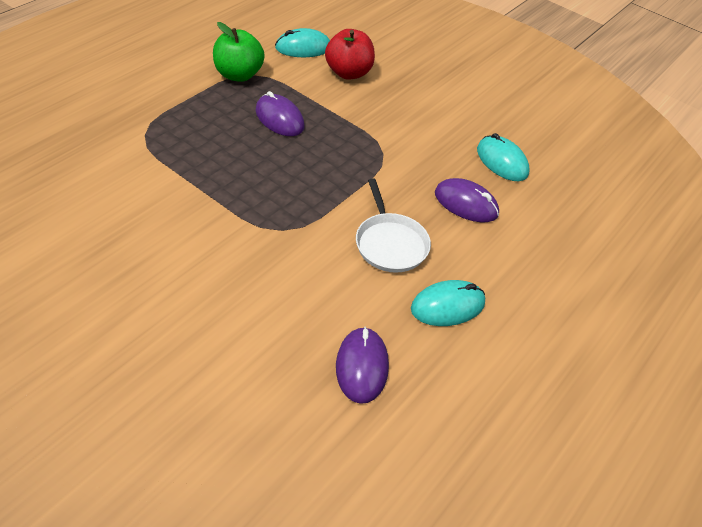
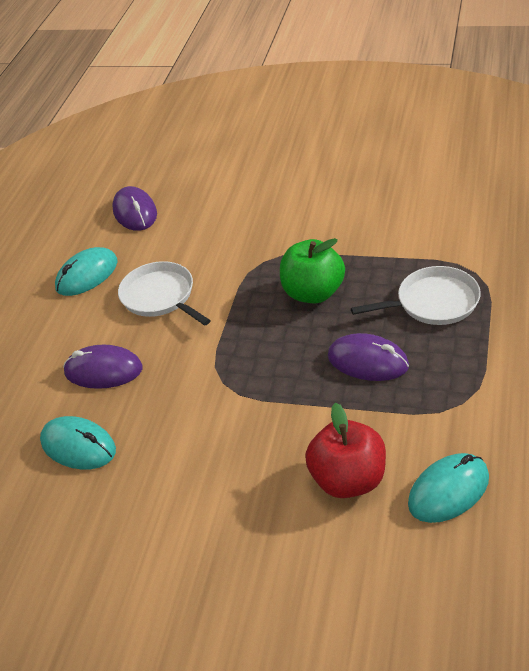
camera: 165 degrees right, 5 degrees down
green apple [213,22,265,82] -> green apple moved to [280,238,345,303]
none -> white pan [351,266,481,325]

